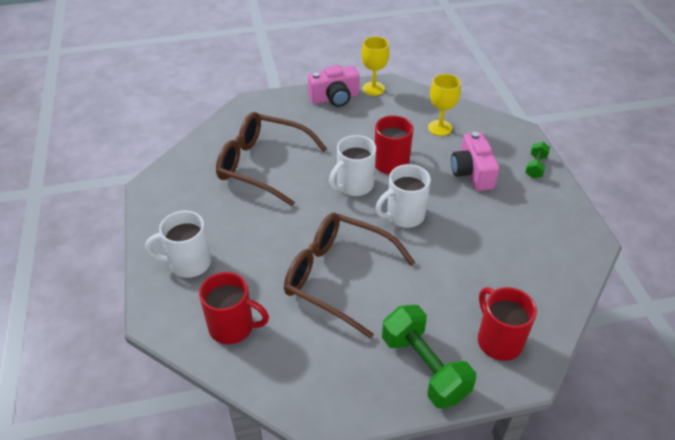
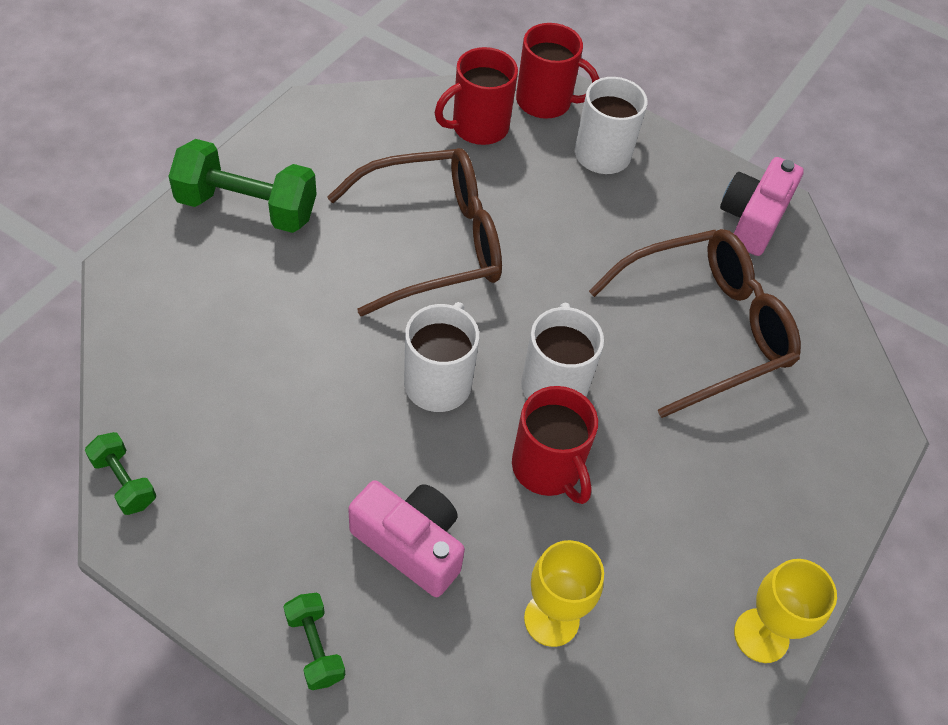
camera: 130 degrees right, 10 degrees up
pink camera [308,65,360,107] -> pink camera moved to [720,157,804,256]
red mug [478,287,537,361] -> red mug moved to [516,23,600,119]
none -> green dumbbell [85,432,156,515]

